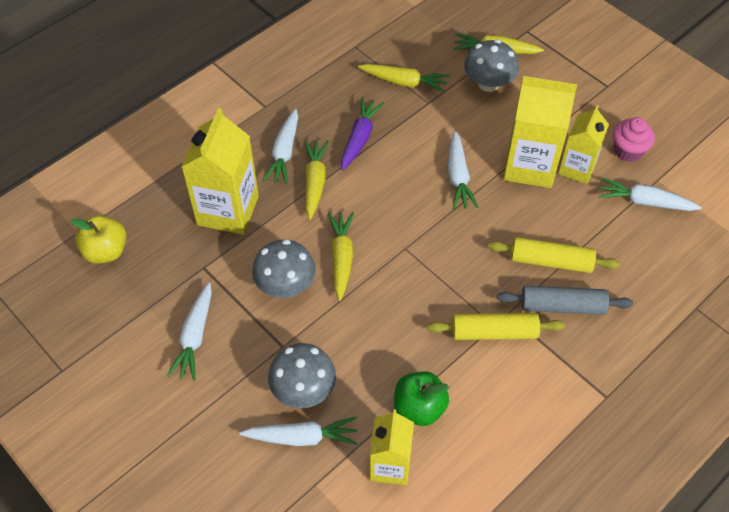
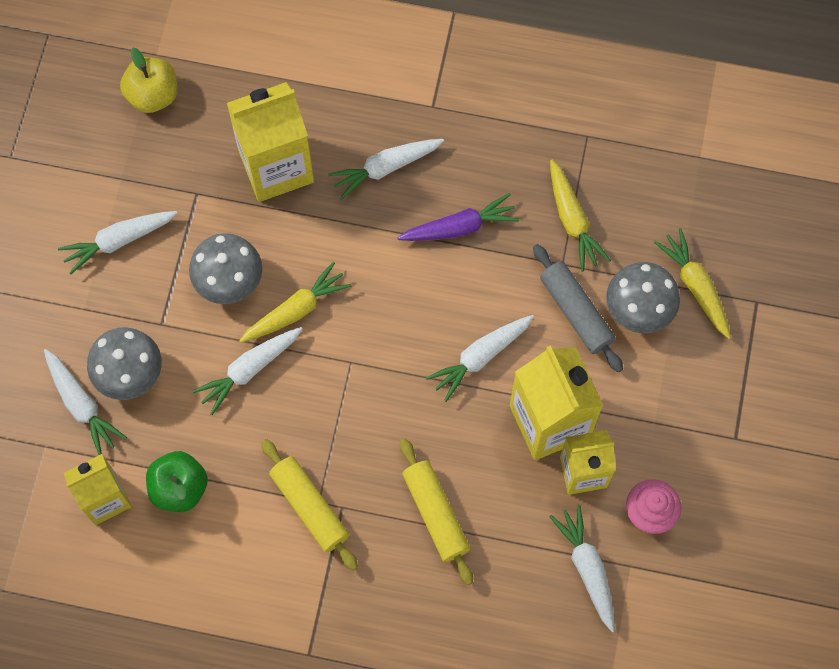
camera: 55 degrees right, 15 degrees up
yellow carrot [304,140,329,220] -> none
grey rolling pin [497,285,633,315] -> grey rolling pin moved to [533,244,623,372]
none -> white carrot [192,327,302,415]

